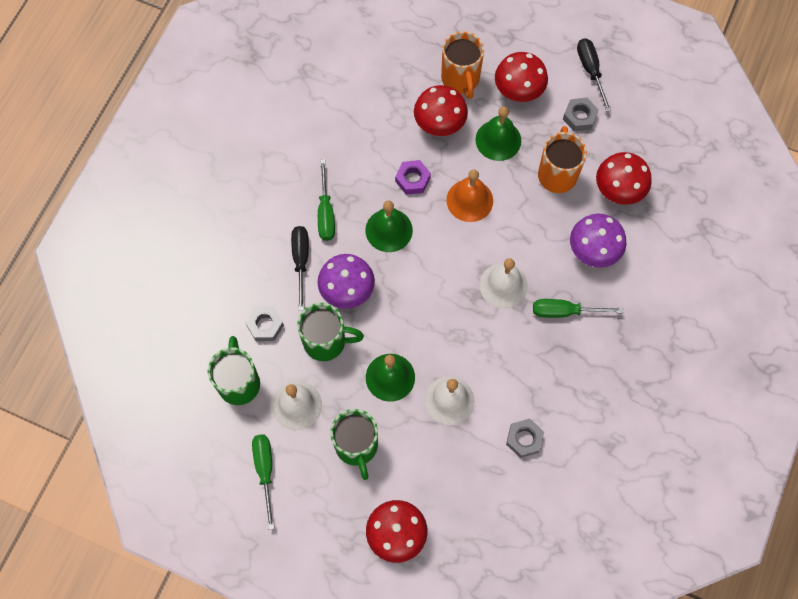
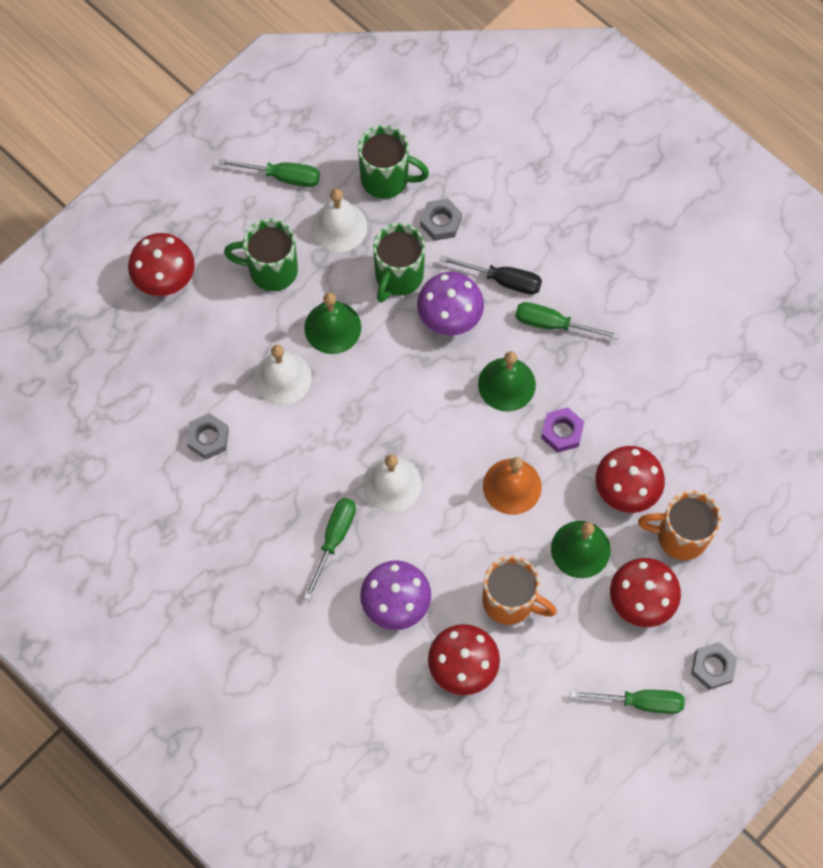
camera: 110 degrees right, 0 degrees up
grey nut [563,98,598,132] -> grey nut moved to [691,642,737,690]
black screwdriver [577,38,612,112] -> green screwdriver [570,690,685,714]

